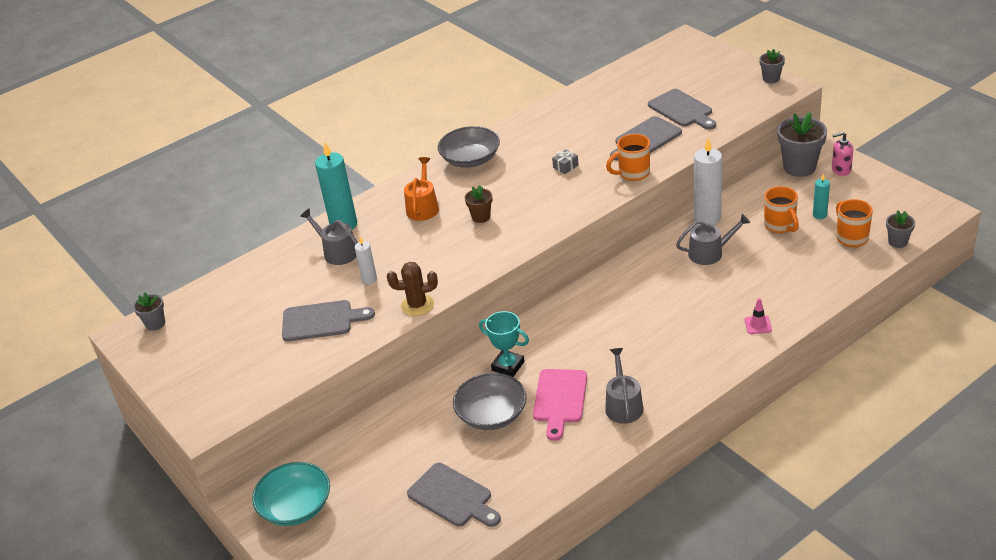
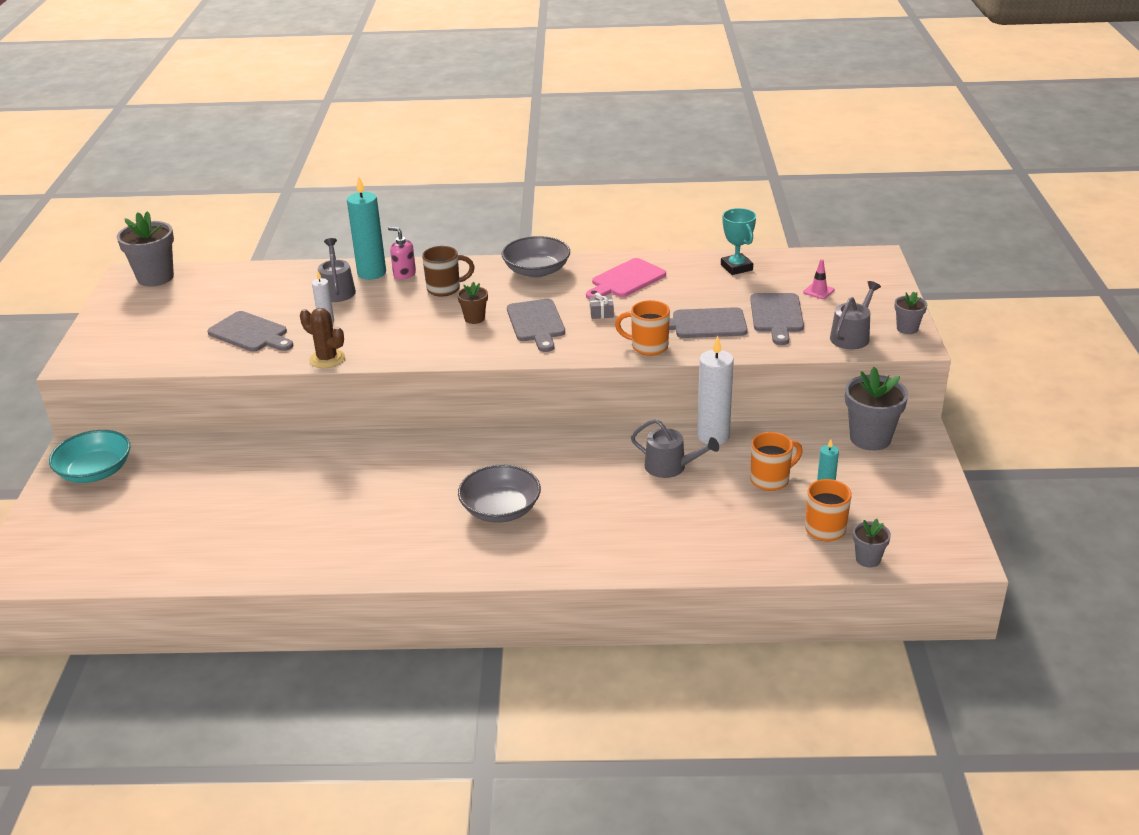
camera: 35 degrees right, 5 degrees down
grey flower pot [133,292,165,331] -> grey flower pot [117,211,174,287], size x1.87
orange watering can [404,157,439,221] -> brown mug [422,246,475,297]
grey cutting board [407,463,501,527] -> grey cutting board moved to [507,299,565,352]
grey bowl [453,373,527,430] -> grey bowl moved to [458,465,541,523]
turquoise trophy [479,311,529,377] -> turquoise trophy moved to [721,208,756,275]
pink cutting board [533,369,587,441] -> pink cutting board moved to [586,258,666,300]
grey watering can [605,348,644,424] -> grey watering can moved to [830,281,881,349]
pink traffic cone [745,298,772,334] -> pink traffic cone moved to [803,259,835,299]
orange mug [764,186,799,233] -> orange mug turned 135 degrees counterclockwise [750,432,803,491]
pink soap dispenser [832,132,853,176] -> pink soap dispenser moved to [388,227,416,280]

